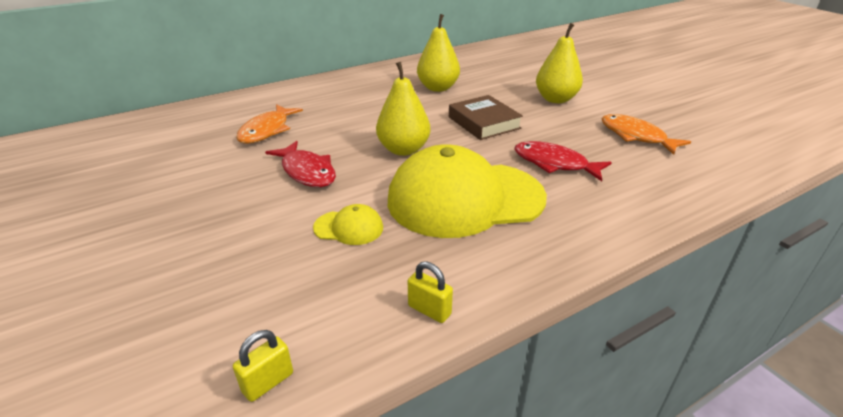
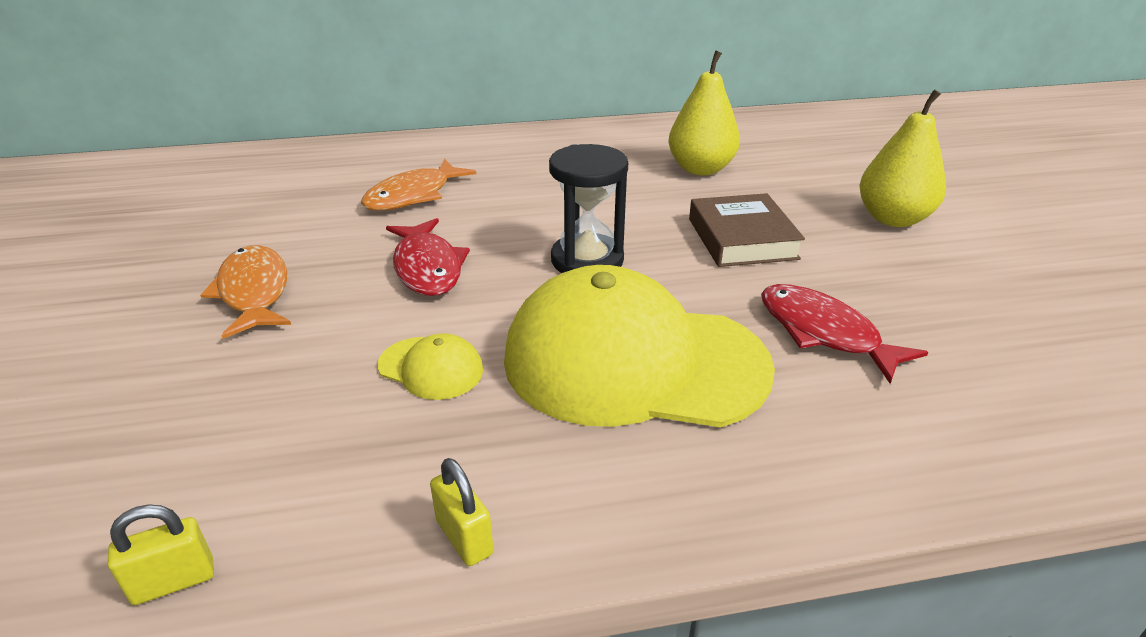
camera: 20 degrees right, 0 degrees up
yellow pear [376,62,430,156] -> black hourglass [549,144,628,273]
orange fish [602,114,691,155] -> orange fish moved to [200,245,291,339]

